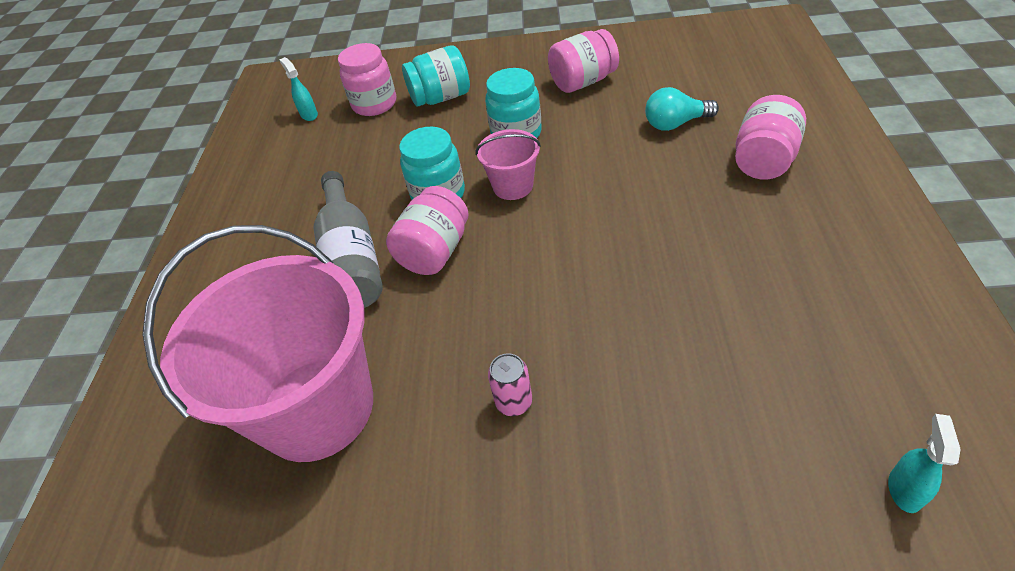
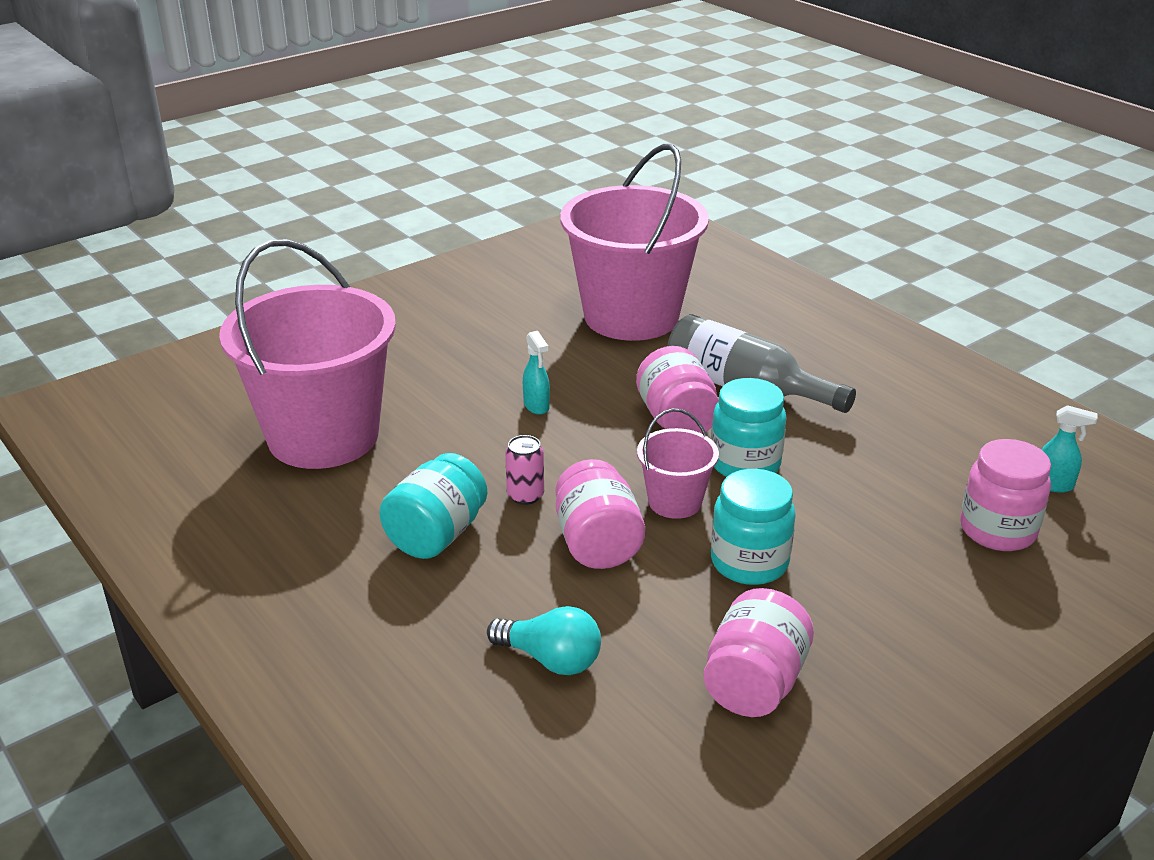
camera: 135 degrees right, 15 degrees down
turquoise jar [402,45,470,106] -> turquoise jar moved to [379,453,488,559]
pink can [488,353,532,416] -> pink can moved to [505,435,544,505]
turquoise light bulb [645,87,719,131] -> turquoise light bulb turned 75 degrees clockwise [487,606,601,675]
pink jar [735,95,806,179] -> pink jar moved to [555,459,645,569]
turquoise spray bottle [888,414,961,513] -> turquoise spray bottle moved to [523,331,550,415]
none -> pink bucket [219,239,396,469]

